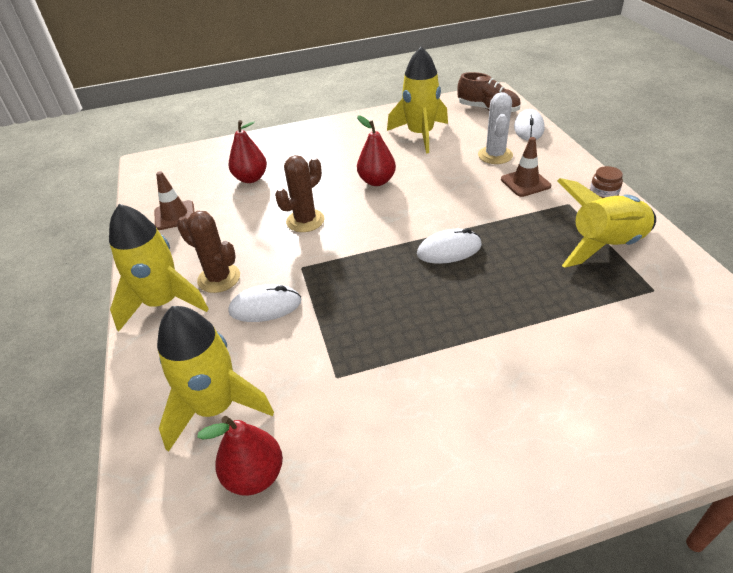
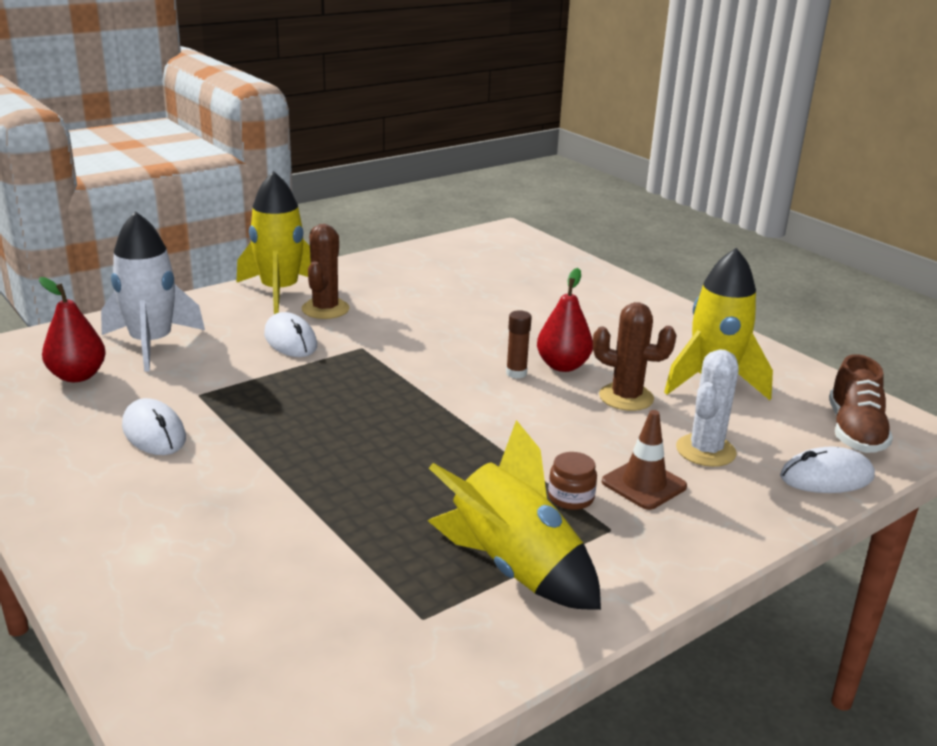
camera: 65 degrees right, 15 degrees down
brown traffic cone [154,171,194,230] -> none
yellow rocket [157,306,274,452] -> white rocket [101,211,205,372]
red pear [229,120,267,183] -> none
brown cactus [275,155,325,232] -> brown cactus moved to [593,302,676,411]
white mouse [417,228,482,264] -> white mouse moved to [122,398,186,455]
white cactus [478,92,513,164] -> white cactus turned 45 degrees counterclockwise [676,349,739,467]
brown jar [590,166,623,198] -> brown jar moved to [548,452,597,510]
none -> brown glue stick [506,310,532,379]

